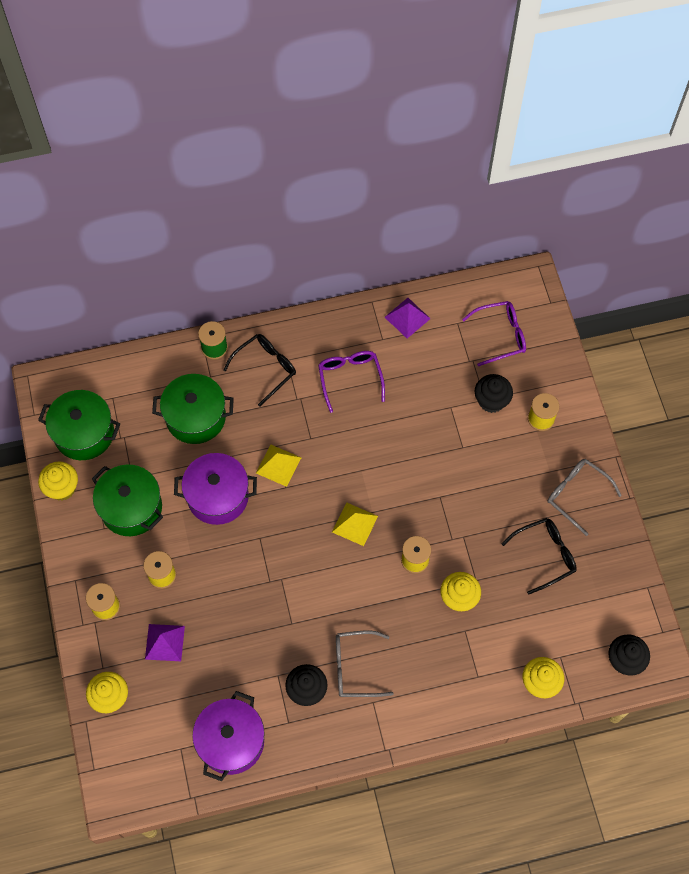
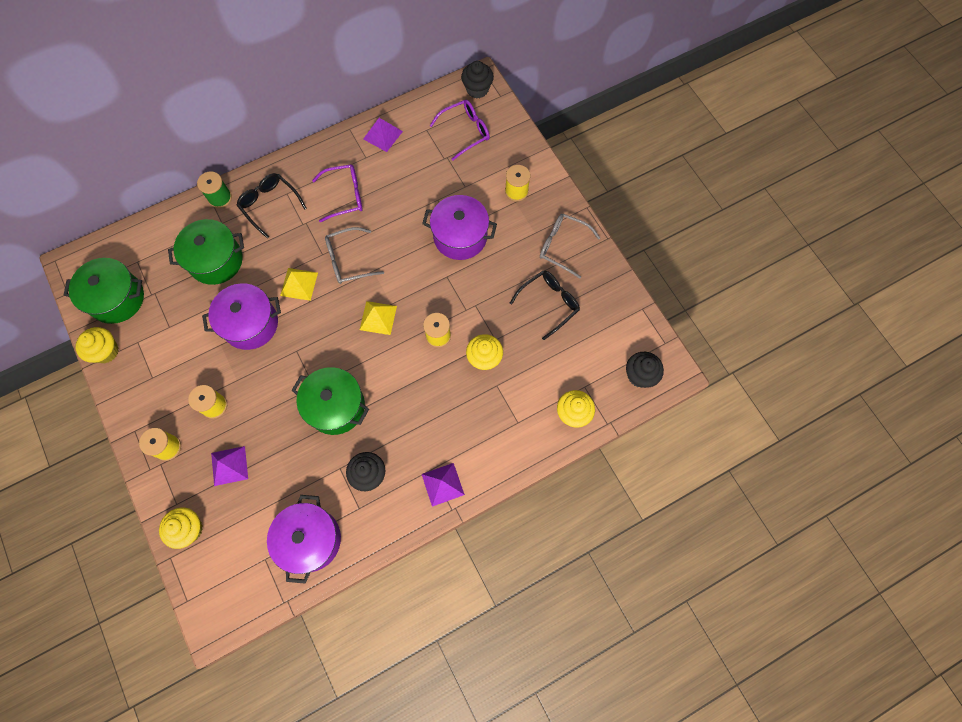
camera: 15 degrees left, 5 degrees up
green pot [92,465,163,536] -> green pot moved to [292,367,369,435]
black glasses [223,334,296,407] -> black glasses turned 75 degrees counterclockwise [237,173,307,238]
purple glasses [318,351,385,413] -> purple glasses turned 105 degrees clockwise [312,164,362,222]
grey glasses [336,630,394,697] -> grey glasses moved to [325,227,384,284]
black cupcake [475,374,513,413] -> black cupcake moved to [461,61,494,98]
none -> purple pot [422,195,497,260]
none -> purple pyramid [422,463,465,507]

